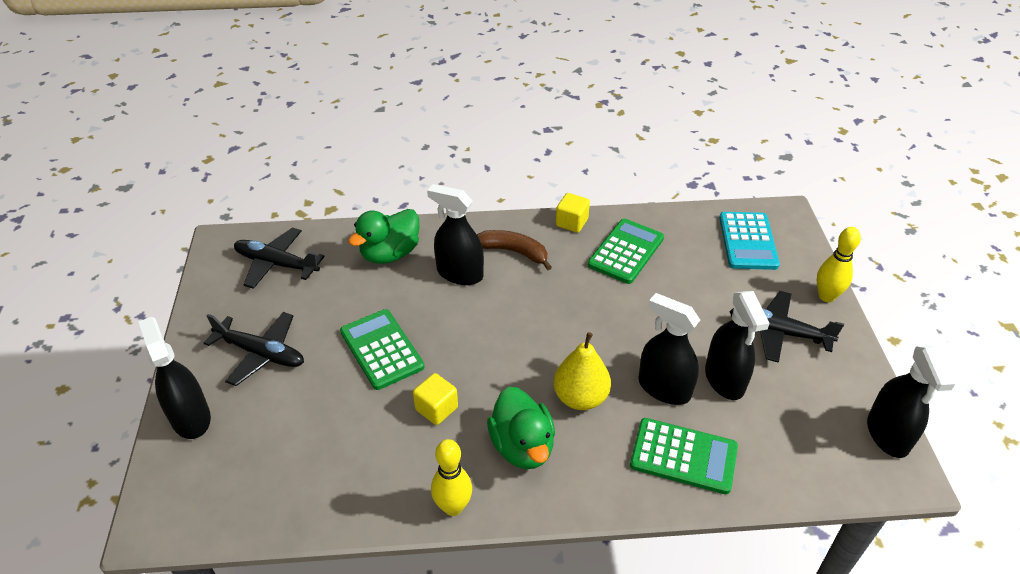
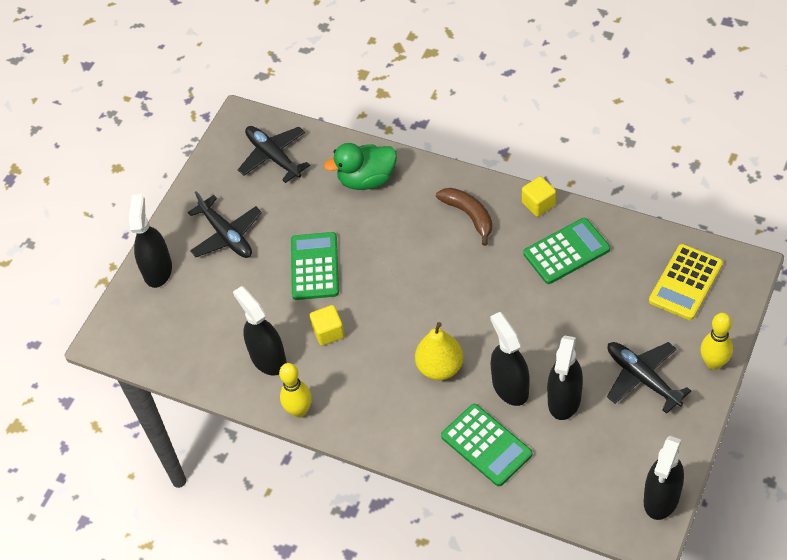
camera: 35 degrees right, 10 degrees up
black spray bottle [427,184,484,285] -> black spray bottle moved to [233,286,287,376]
green duck [487,387,555,469] -> none
turquoise calculator [719,212,780,270] -> yellow calculator [649,244,723,320]

